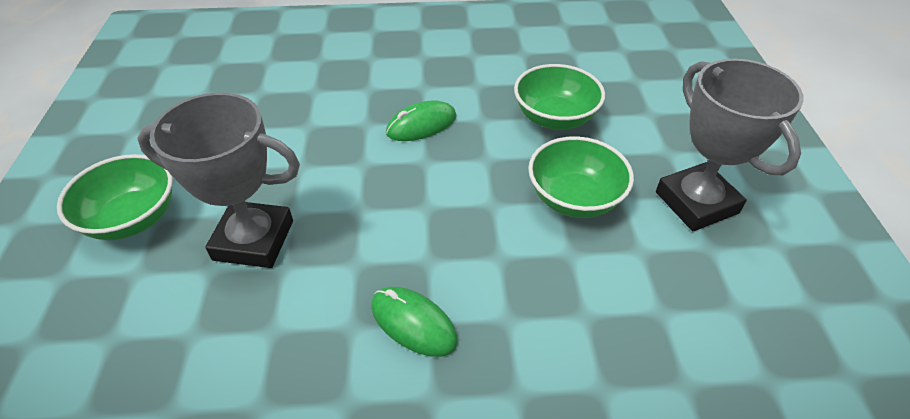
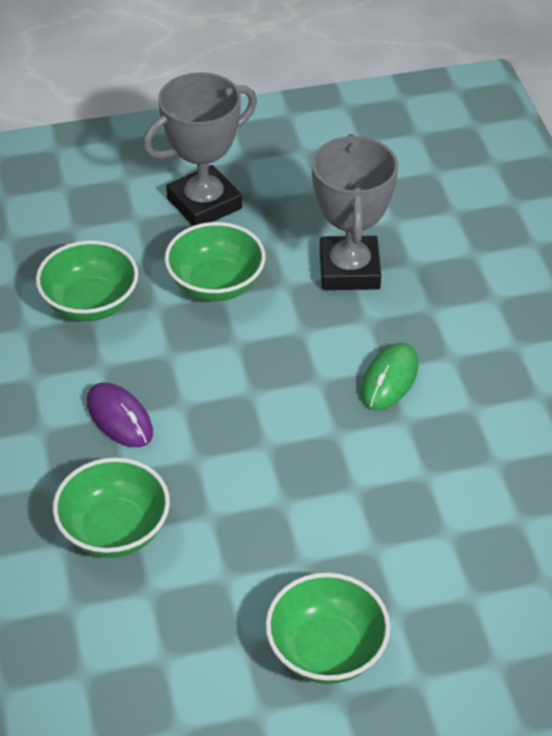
camera: 100 degrees left, 0 degrees up
grey trophy [137,93,300,268] -> grey trophy moved to [312,134,398,290]
green mouse [386,100,457,141] -> purple mouse [87,382,153,447]
none -> green bowl [53,457,170,558]

